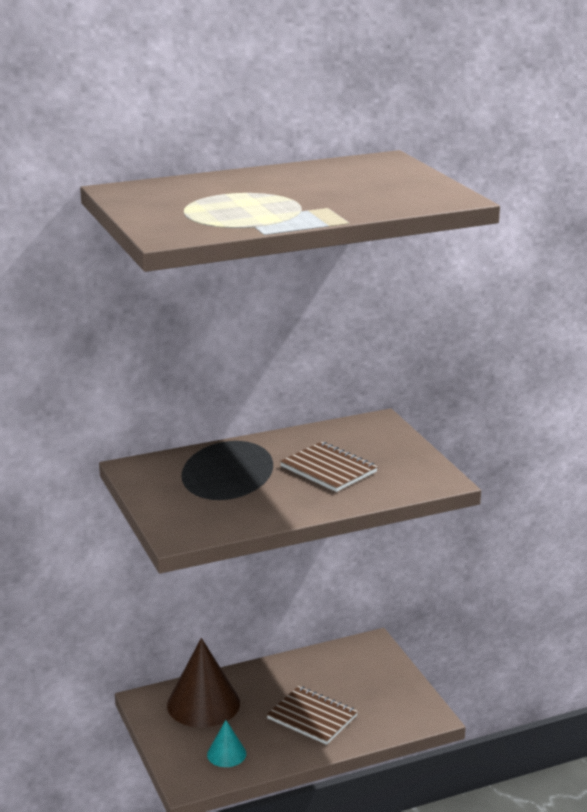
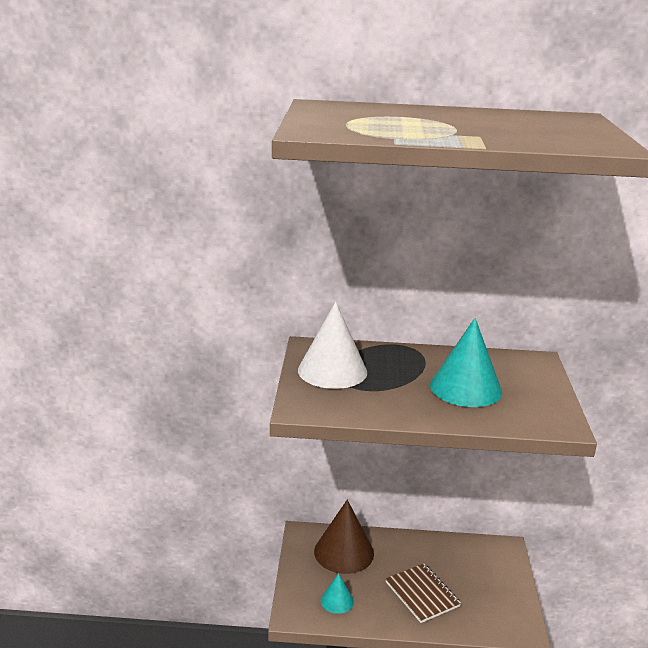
camera: 25 degrees right, 0 degrees up
brown notebook [280,442,378,492] -> turquoise cone [430,318,502,407]
none -> white cone [298,302,367,389]

